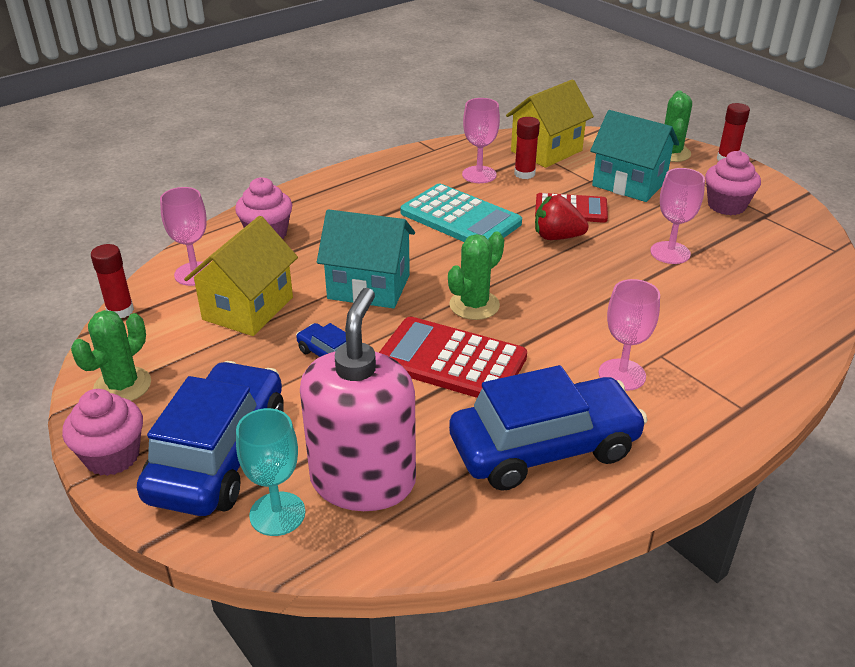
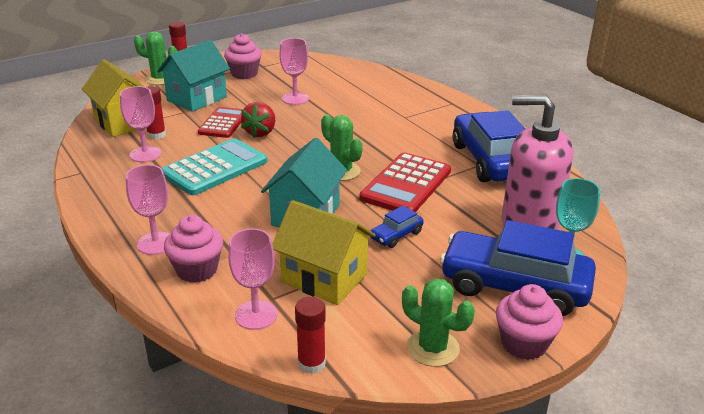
camera: 85 degrees left, 5 degrees down
pink goblet [599,279,660,391] -> pink goblet moved to [126,165,170,255]

